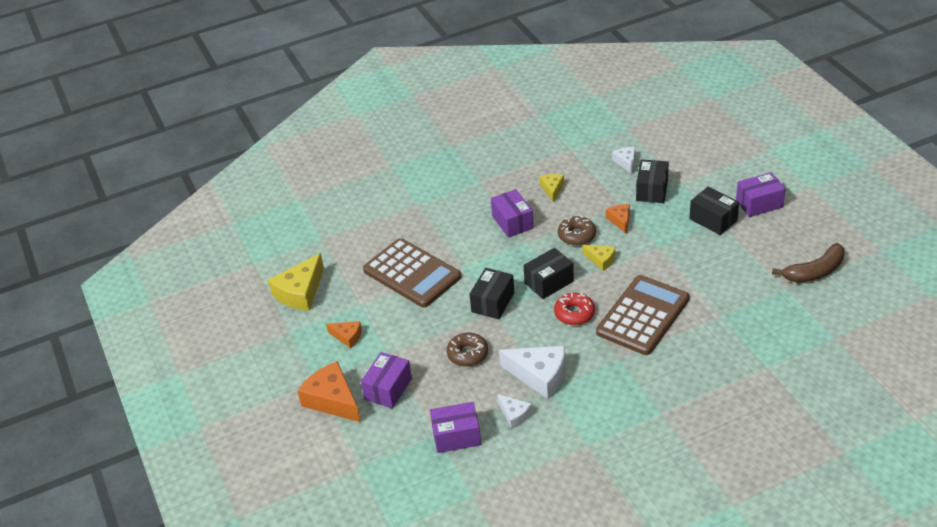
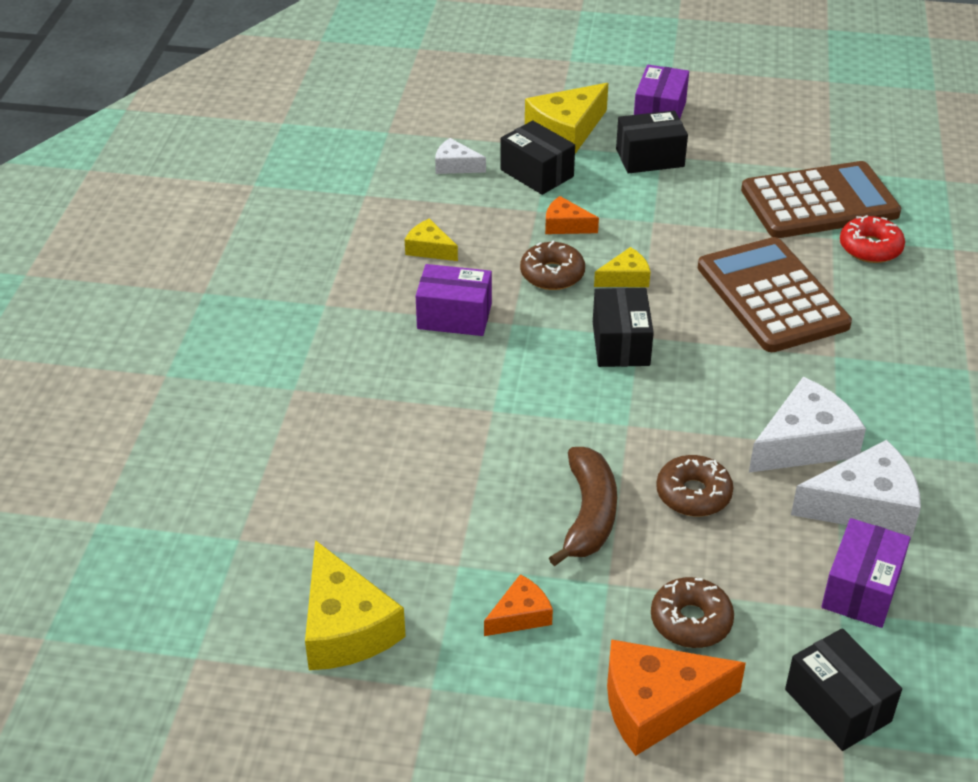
camera: 60 degrees left, 0 degrees up
purple box [361,352,412,408] -> brown donut [651,577,734,648]
brown calculator [363,238,461,308] -> brown calculator moved to [741,161,901,238]
black box [469,268,514,319] -> black box moved to [785,628,902,751]
white cheese [497,394,532,429] -> white cheese [791,440,921,537], size x1.84
red donut [554,292,595,325] -> red donut moved to [840,215,905,263]
brown banana [772,243,845,283] -> brown banana moved to [549,447,617,566]
none -> yellow cheese [525,83,608,154]

